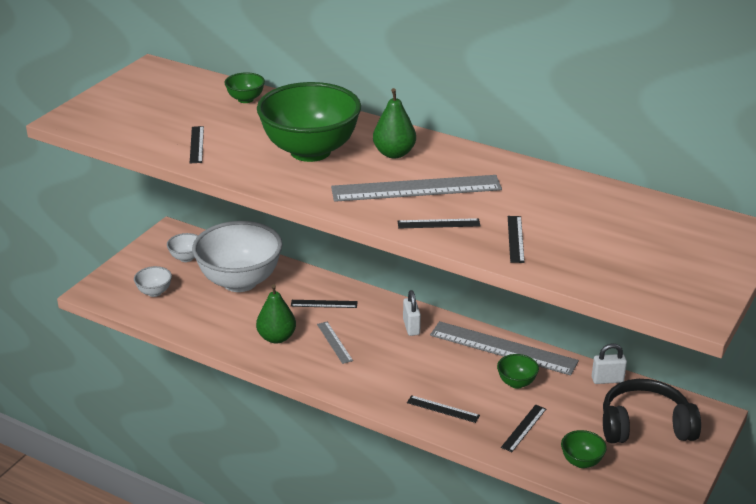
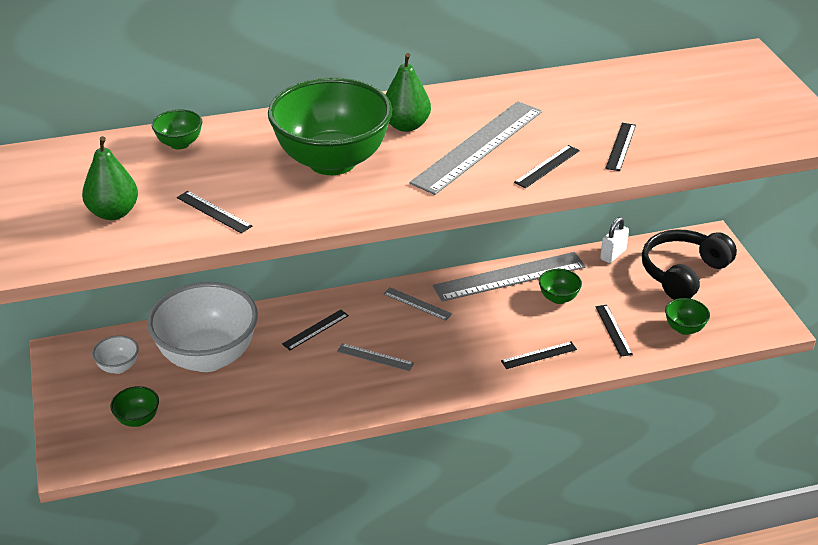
camera: 45 degrees left, 5 degrees up
white bowl [134,266,172,297] -> green bowl [110,386,159,427]
green pear [256,284,296,344] -> green pear moved to [82,136,138,220]
white padlock [403,290,421,336] -> grey ruler [383,288,452,321]
black ruler [508,216,525,263] -> black ruler turned 60 degrees clockwise [605,123,636,171]

